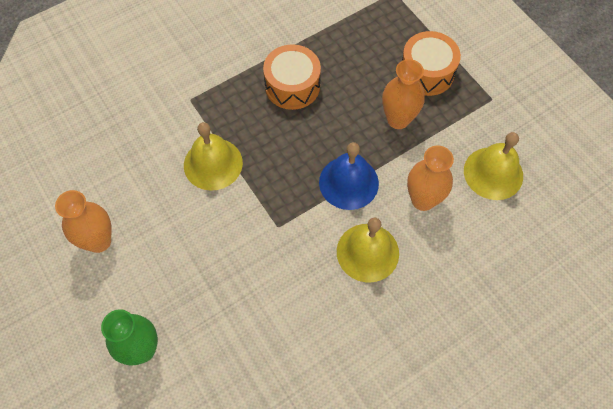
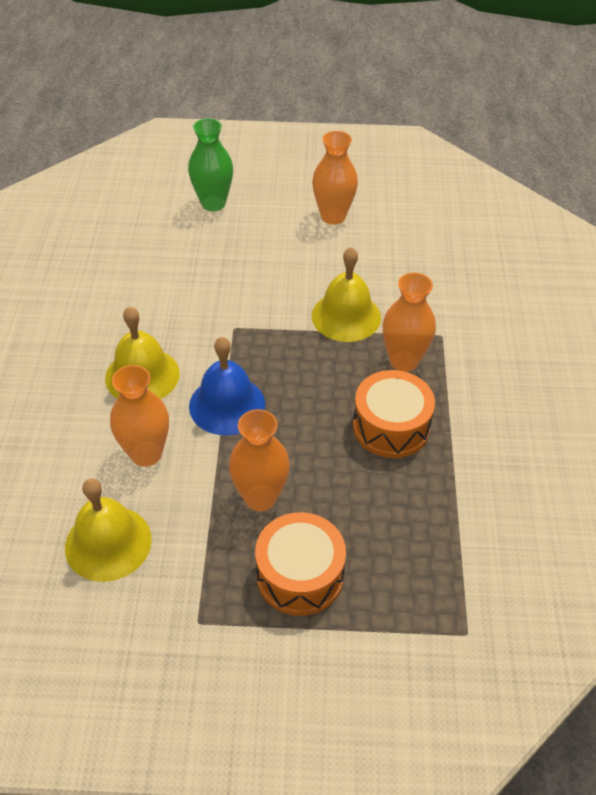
camera: 125 degrees right, 15 degrees down
none -> orange vase [382,273,436,372]

